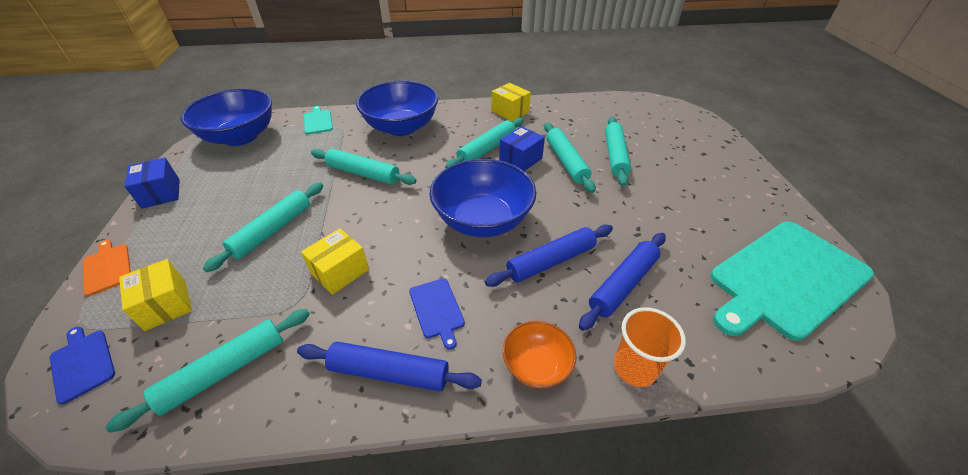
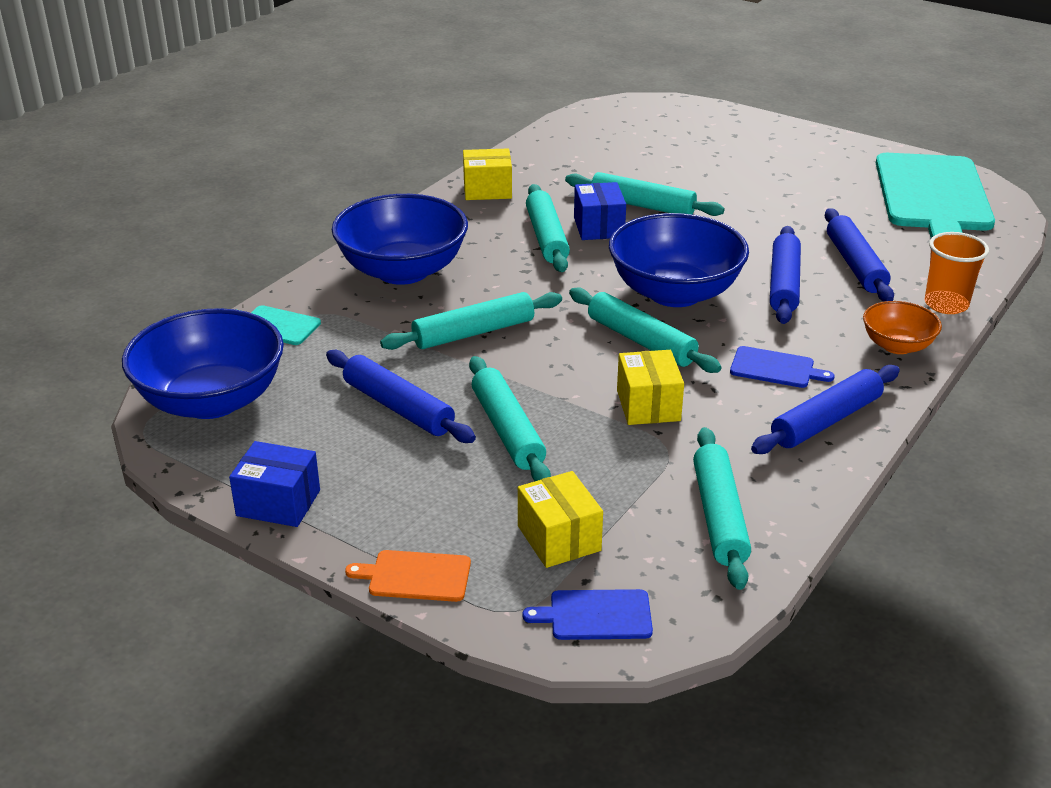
camera: 50 degrees left, 10 degrees down
yellow box [119,259,192,331] -> yellow box turned 60 degrees clockwise [518,471,603,568]
turquoise rolling pin [605,117,631,187] -> turquoise rolling pin moved to [569,287,721,373]
none -> blue rolling pin [326,350,476,443]

